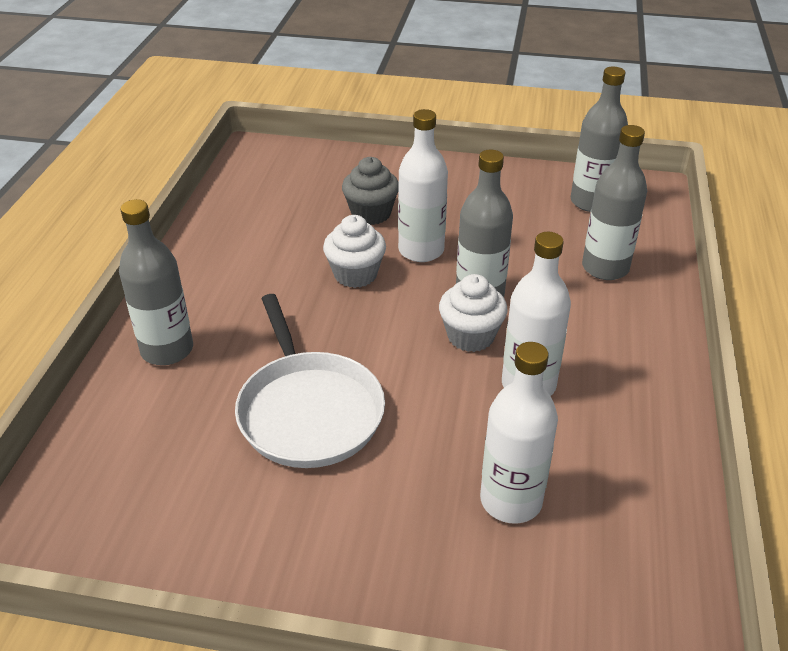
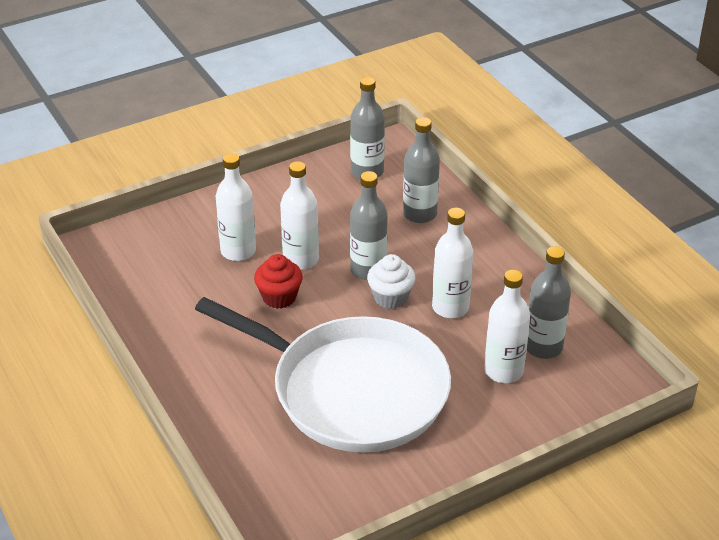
camera: 40 degrees left, 0 degrees up
grey bottle [119,199,193,365] -> grey bottle moved to [527,246,571,359]
white pan [235,294,385,468] -> white pan [195,297,451,452], size x1.68
white cupcake [323,215,386,288] -> red cupcake [254,254,303,309]
grey cupcake [342,157,399,225] -> white bottle [216,153,256,261]

